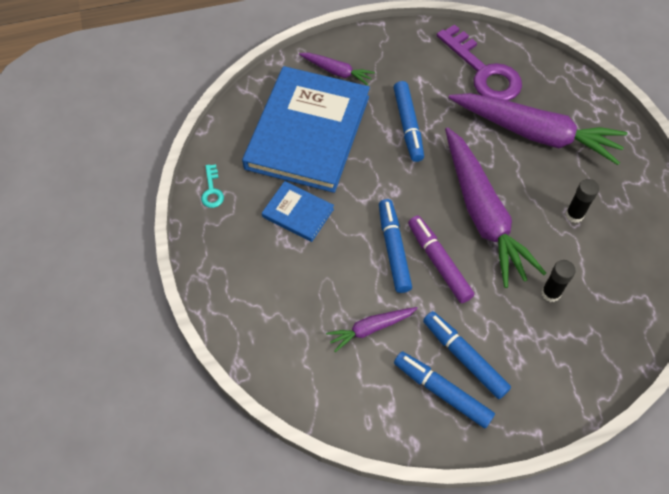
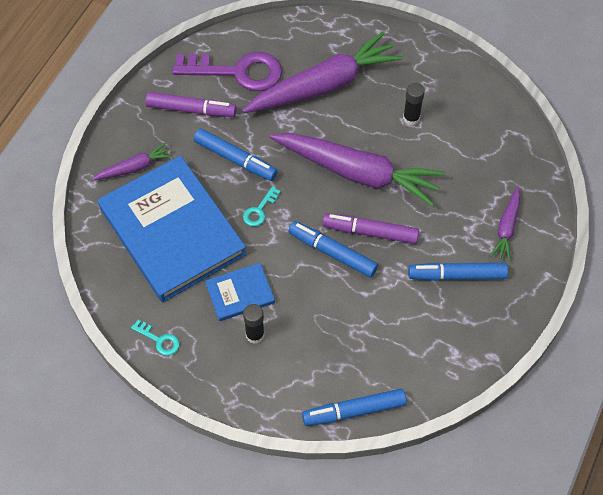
camera: 50 degrees left, 0 degrees up
purple carrot [326,307,418,352] -> purple carrot moved to [490,187,520,261]
blue marker [394,351,495,428] -> blue marker moved to [302,389,407,426]
black glue stick [541,260,576,302] -> black glue stick moved to [243,304,265,344]
none -> purple marker [145,92,236,117]
none -> turquoise key [243,186,281,226]

